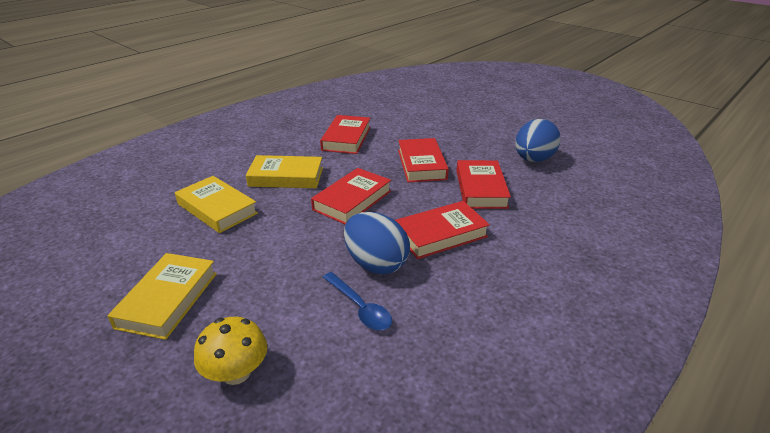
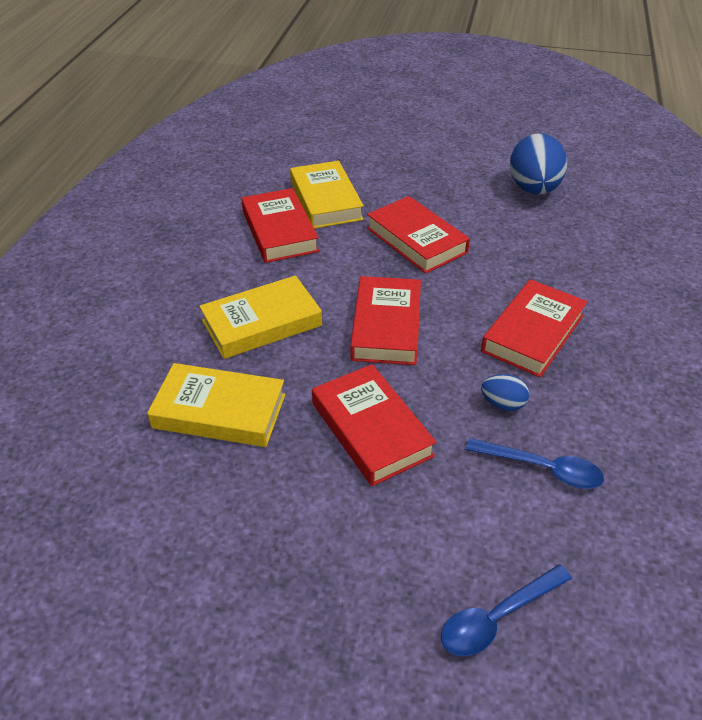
camera: 30 degrees left, 10 degrees up
yellow book [108,253,217,340] -> yellow book moved to [290,161,364,229]
yellow mushroom [194,317,267,385] -> blue spoon [441,565,572,656]
blue egg [344,212,410,275] -> blue egg [481,374,529,411], size x0.48
red book [456,160,511,209] -> red book moved to [312,364,437,486]

